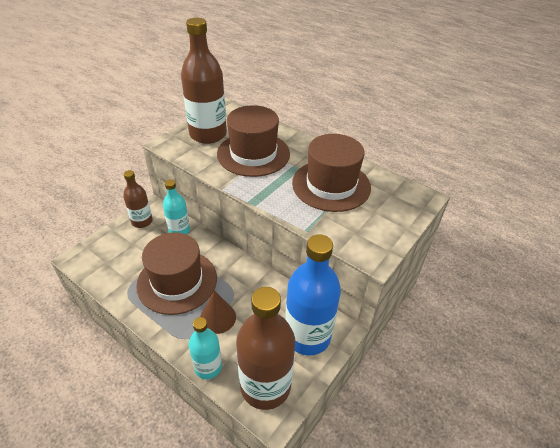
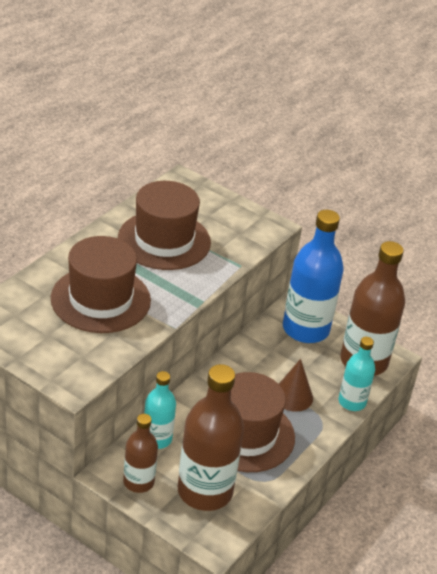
camera: 95 degrees left, 5 degrees down
brown bottle [181,18,227,144] -> brown bottle moved to [178,364,244,511]

